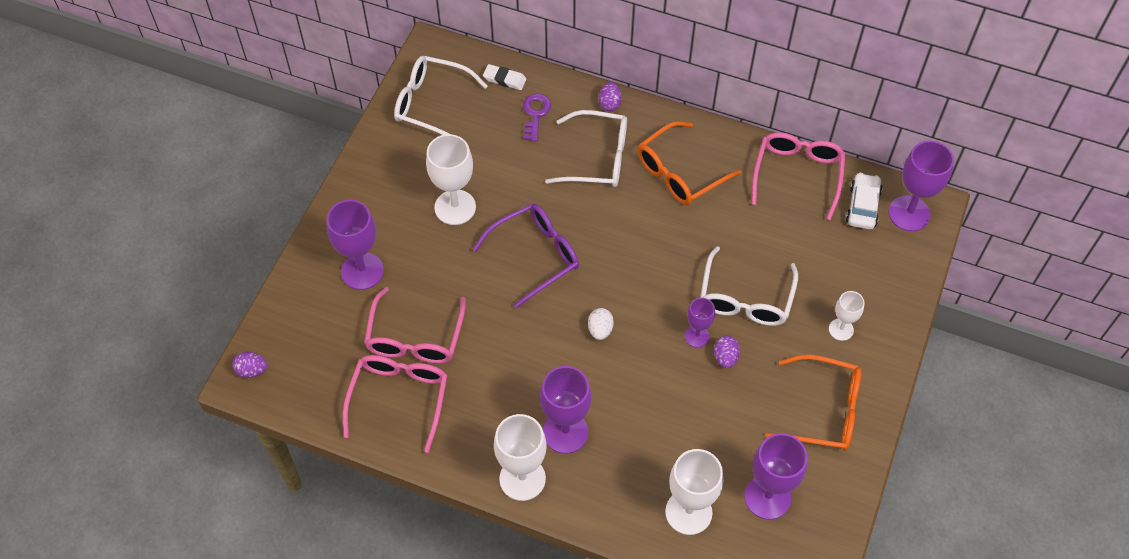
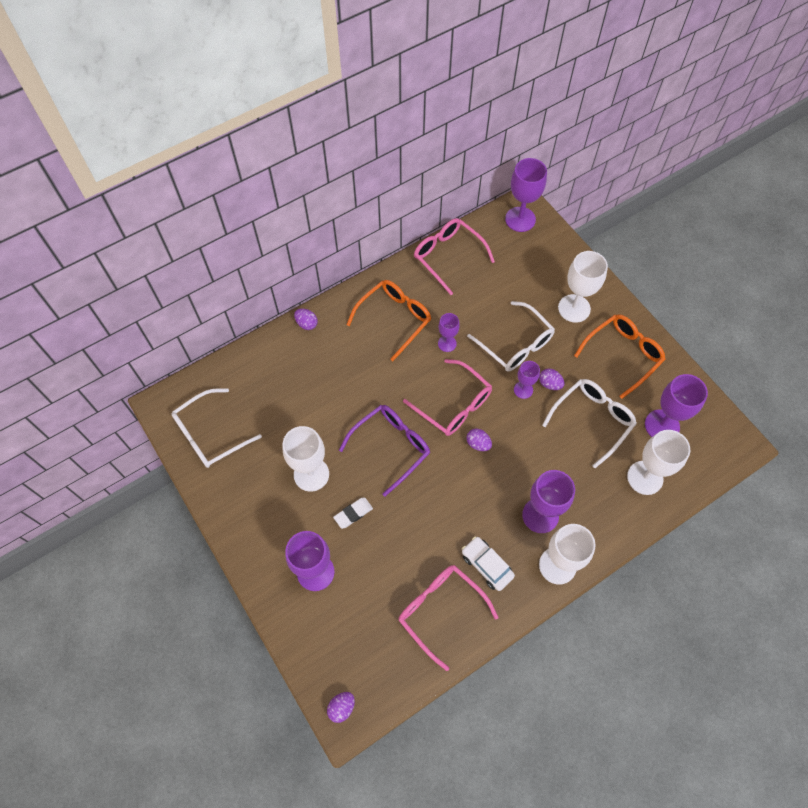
camera: 55 degrees left, 5 degrees up
pink glasses [364,287,466,364] -> pink glasses moved to [403,359,492,436]
purple glasses [473,204,579,308] -> purple glasses turned 45 degrees clockwise [339,405,430,496]
white eraser [483,64,527,90] -> white eraser moved to [333,497,373,529]
purple key [523,94,551,141] -> none
white glasses [545,110,627,187] -> white glasses moved to [542,379,637,468]
white egg [588,308,614,340] -> purple egg [466,428,492,451]
orange glasses [638,121,741,205] -> orange glasses turned 135 degrees counterclockwise [347,280,432,361]
white goblet [829,291,864,341] -> white goblet [558,251,608,323], size x1.76
white car [846,172,883,230] -> white car moved to [462,536,515,591]
none -> purple goblet [438,313,460,352]

